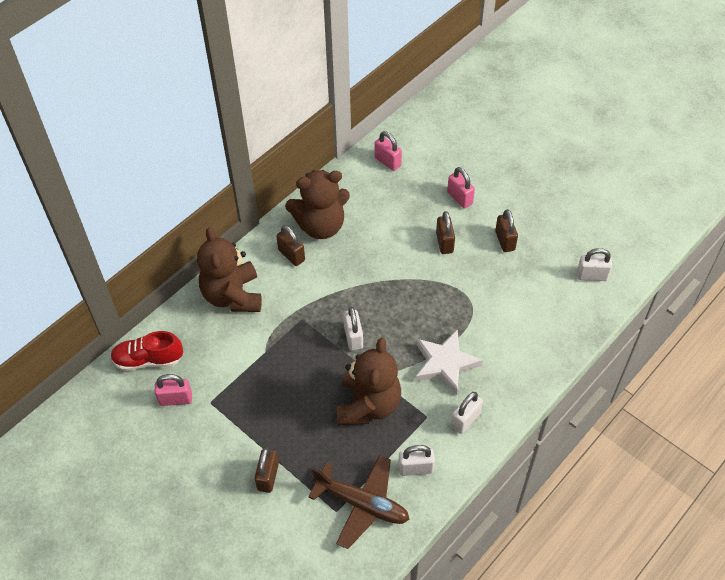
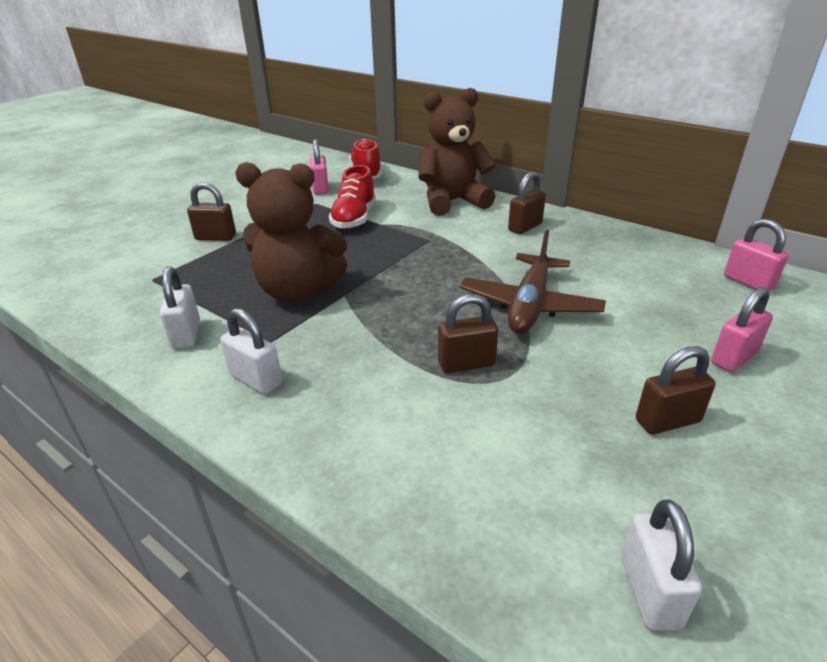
camera: 85 degrees right, 20 degrees down
brown teddy bear [285,170,350,239] -> none
brown plane [308,455,410,549] -> brown plane moved to [460,230,606,334]
white padlock [343,307,363,351] -> none
pink padlock [375,131,402,171] -> pink padlock turned 75 degrees counterclockwise [724,219,789,292]
white star [415,329,483,395] -> none
brown padlock [436,211,455,254] -> brown padlock moved to [438,294,498,373]
none -> red shoe [329,165,376,229]

